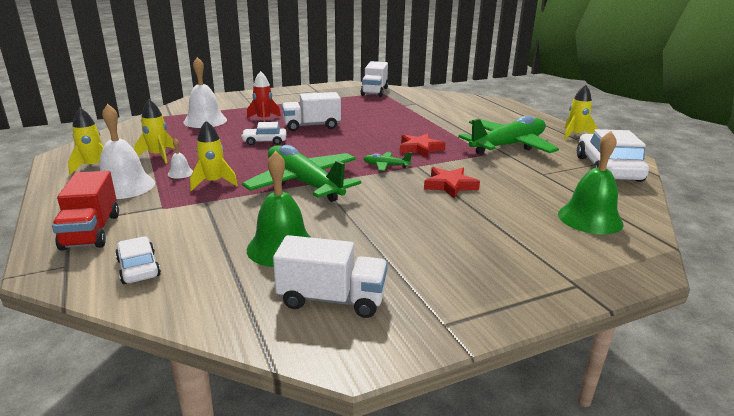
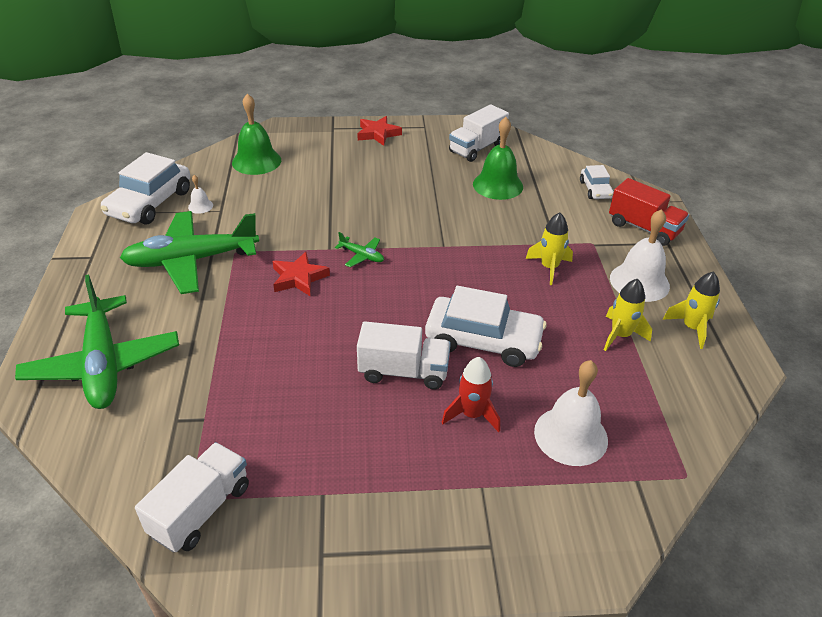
camera: 160 degrees left, 15 degrees up
red truck [52,171,119,251] -> red truck turned 120 degrees clockwise [609,178,689,246]
white bell [168,138,193,179] -> white bell moved to [188,175,213,214]
white car [241,122,287,145] -> white car [425,286,547,367], size x1.89
green plane [242,145,361,202] -> green plane moved to [15,275,179,409]
white truck [273,235,388,318] -> white truck turned 75 degrees counterclockwise [449,104,509,162]
red star [424,167,480,198] -> red star moved to [357,116,402,146]
yellow rocket [564,85,598,140] -> none

